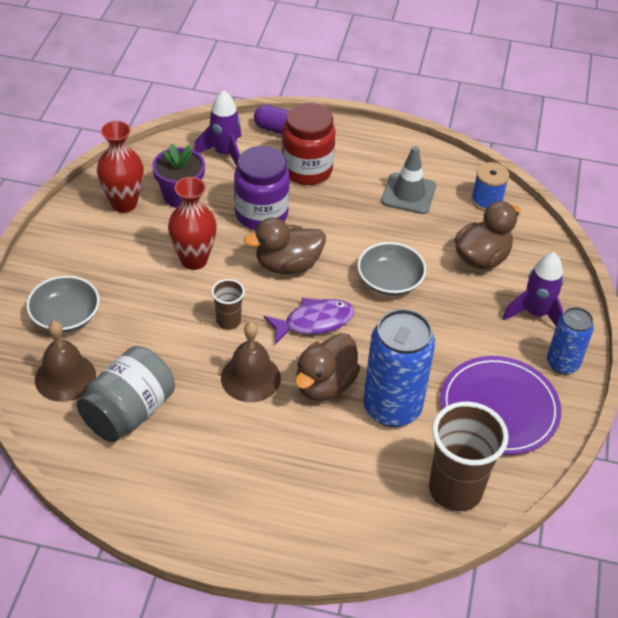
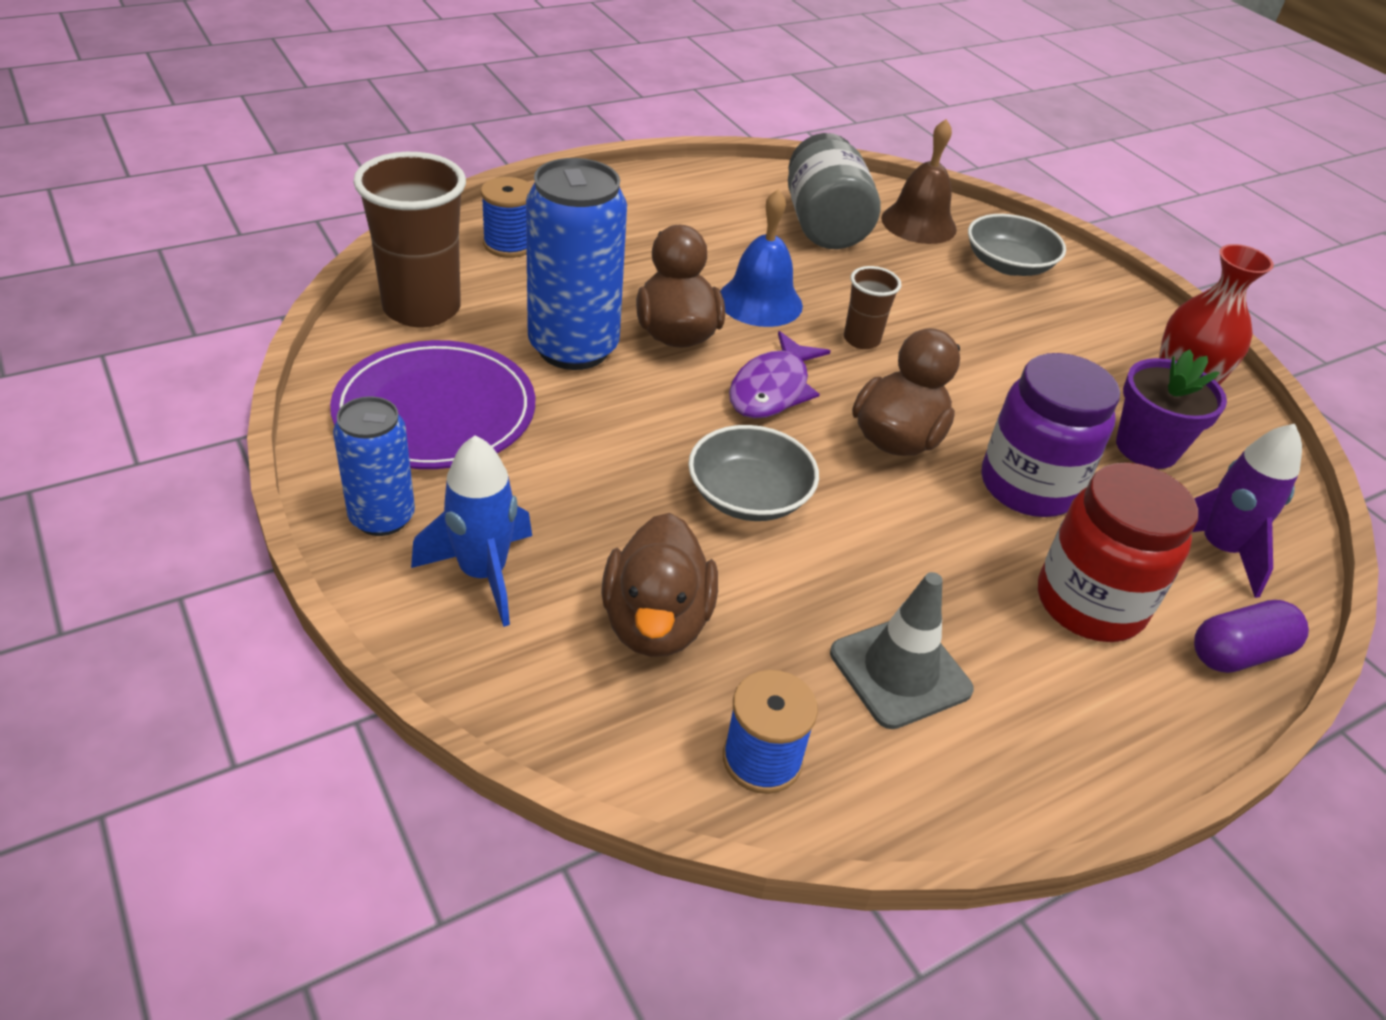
camera: 135 degrees right, 5 degrees down
red vase [168,177,217,270] -> none
brown bell [221,322,281,402] -> blue bell [720,189,803,327]
purple rocket [503,252,564,326] -> blue rocket [411,435,532,627]
none -> blue spool [481,177,532,258]

